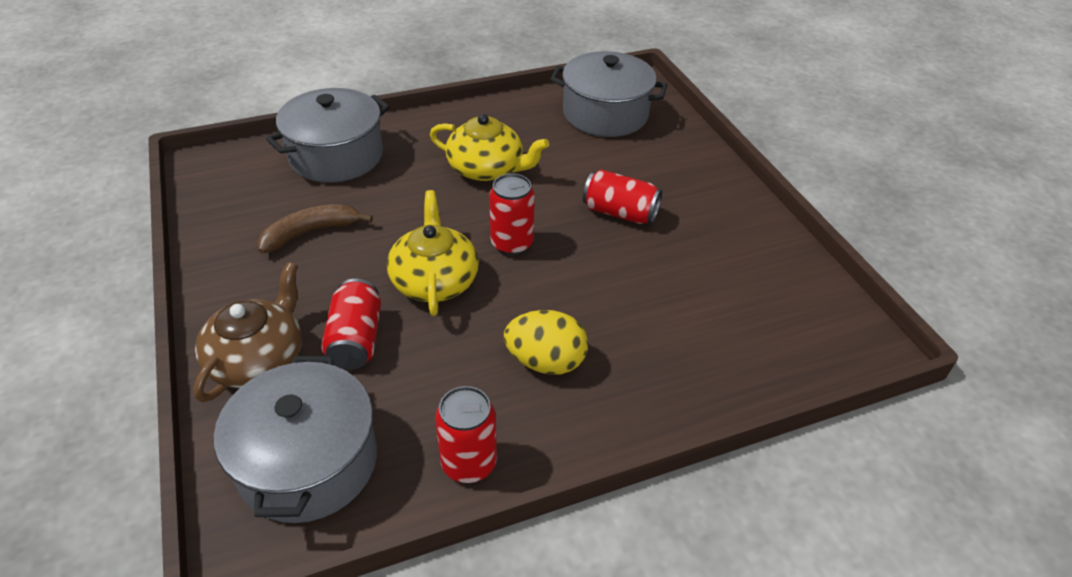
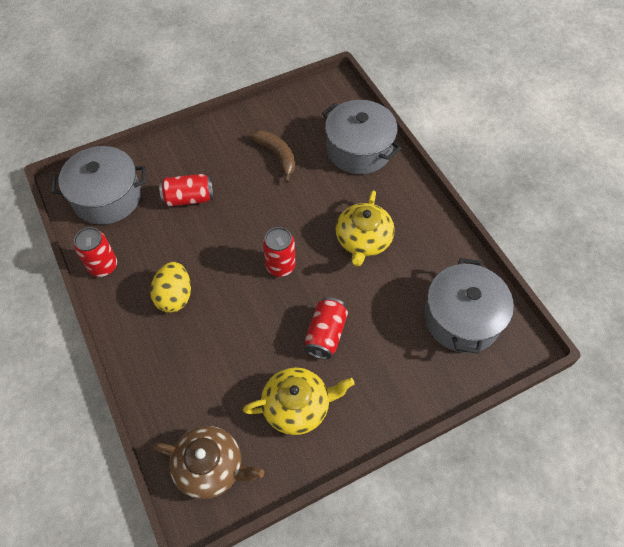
camera: 85 degrees right, 15 degrees up
brown teapot [193,262,302,402] -> brown teapot moved to [153,426,264,499]
yellow teapot [387,190,479,316] -> yellow teapot moved to [243,367,355,435]

